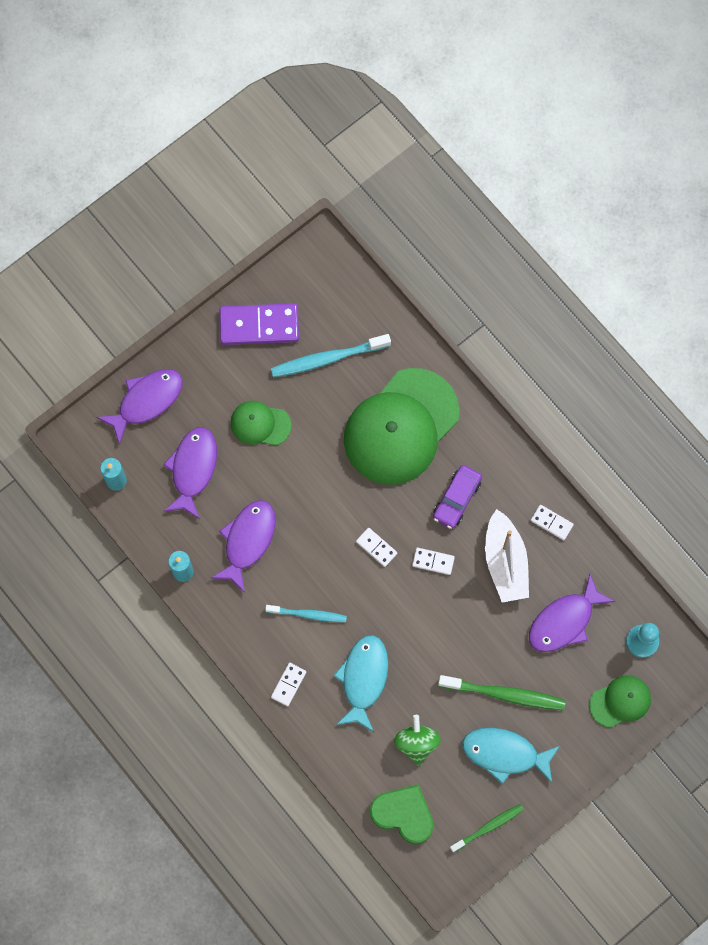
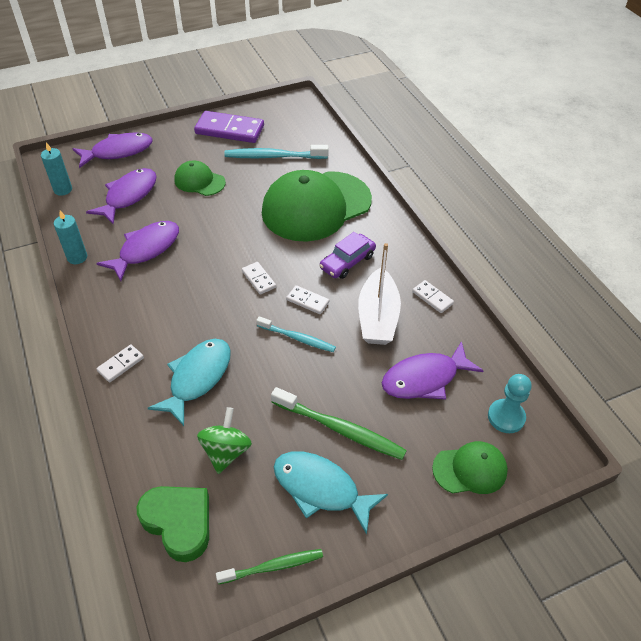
camera: 15 degrees right, 25 degrees down
turquoise toothbrush [265,605,347,622] -> turquoise toothbrush moved to [256,316,336,352]

